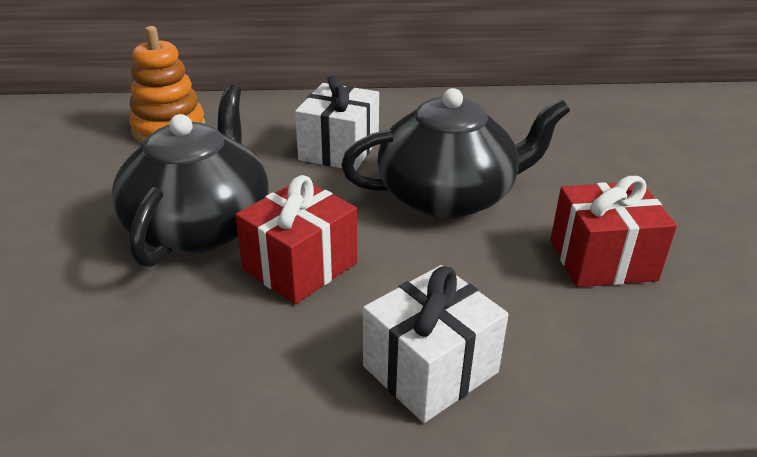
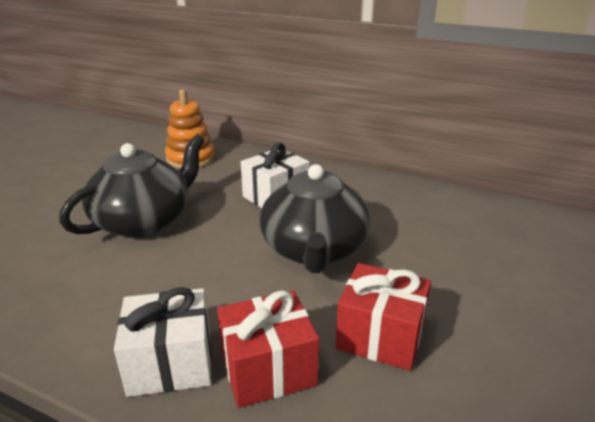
camera: 30 degrees right, 5 degrees down
red gift [235,175,357,304] -> red gift moved to [217,290,319,408]
black teapot [341,88,570,219] -> black teapot turned 75 degrees clockwise [260,164,370,273]

